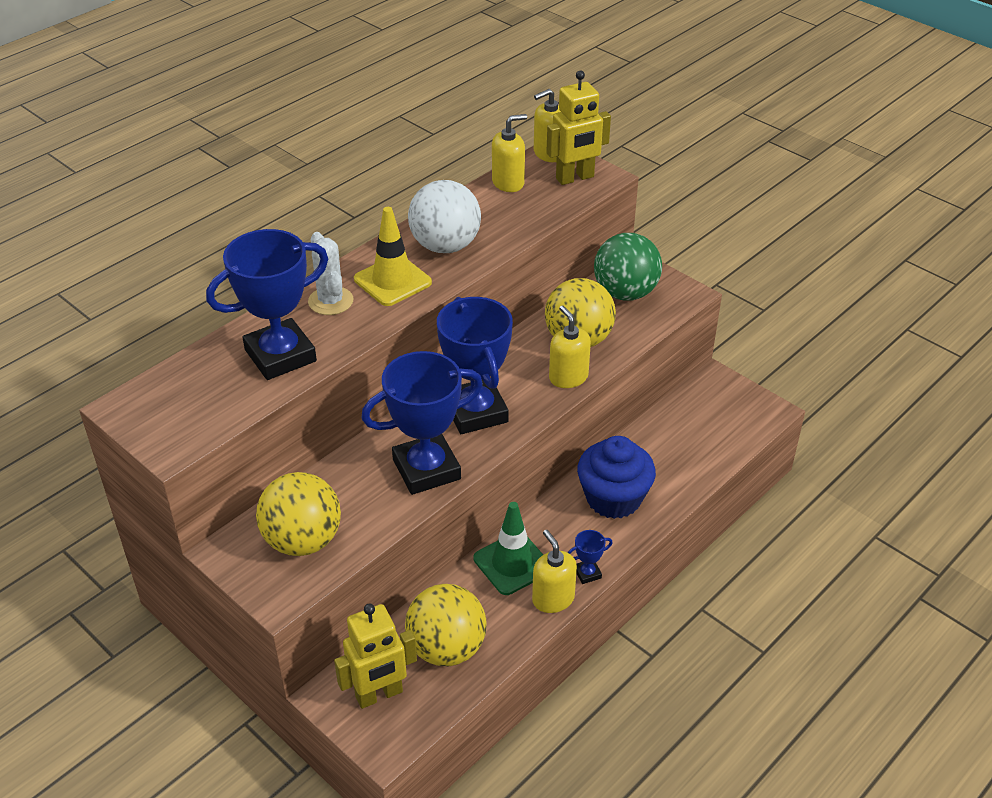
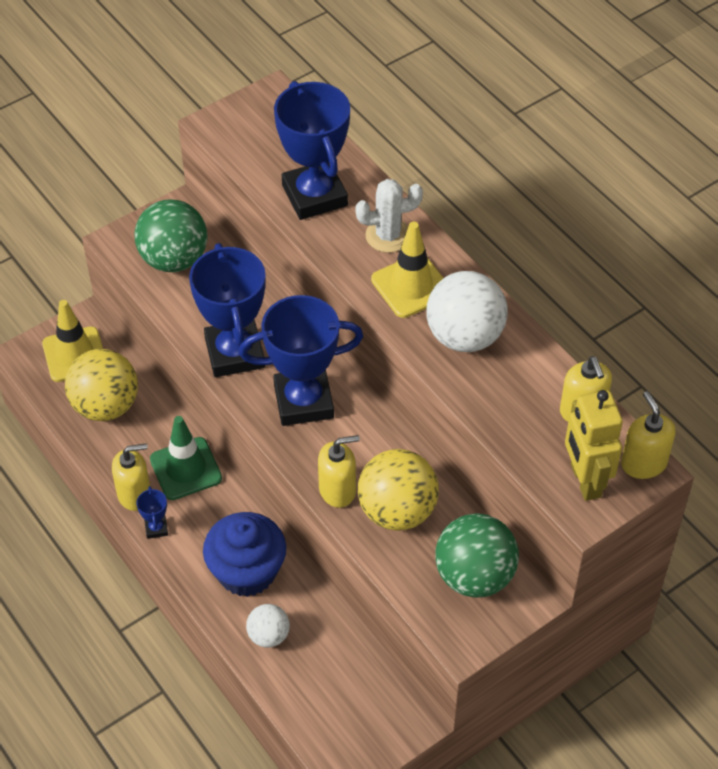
camera: 100 degrees right, 10 degrees up
yellow ball [256,472,341,556] -> green ball [134,199,207,272]
yellow robot [334,603,417,709] -> yellow traffic cone [42,300,103,382]
none -> white ball [246,604,290,648]

